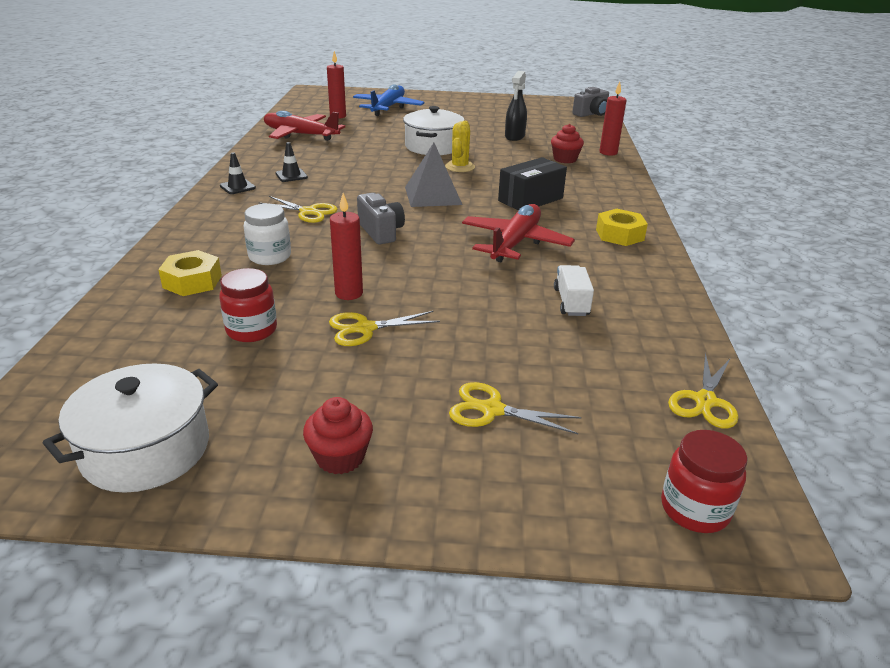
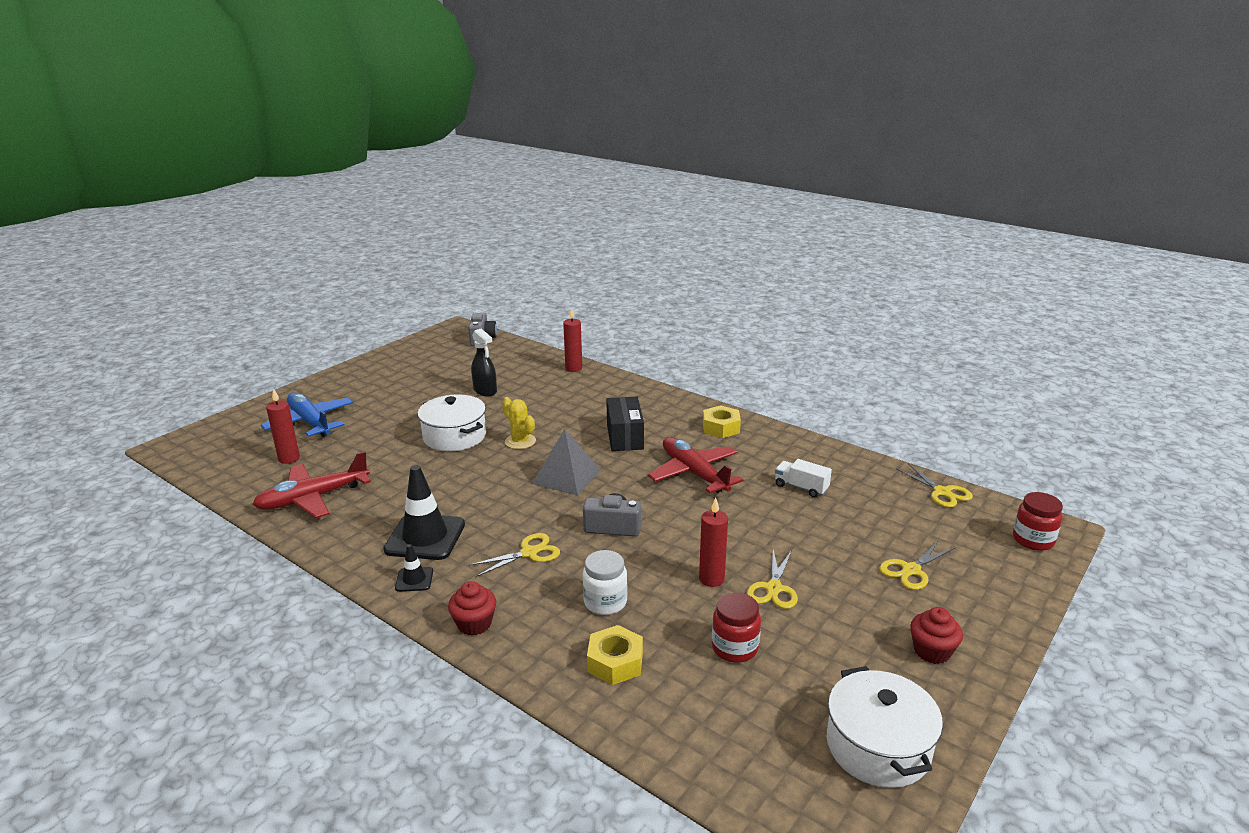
camera: 55 degrees left, 5 degrees down
black traffic cone [275,142,308,182] -> black traffic cone [383,465,465,560], size x2.08
red cupcake [551,124,584,163] -> red cupcake moved to [448,581,496,636]

